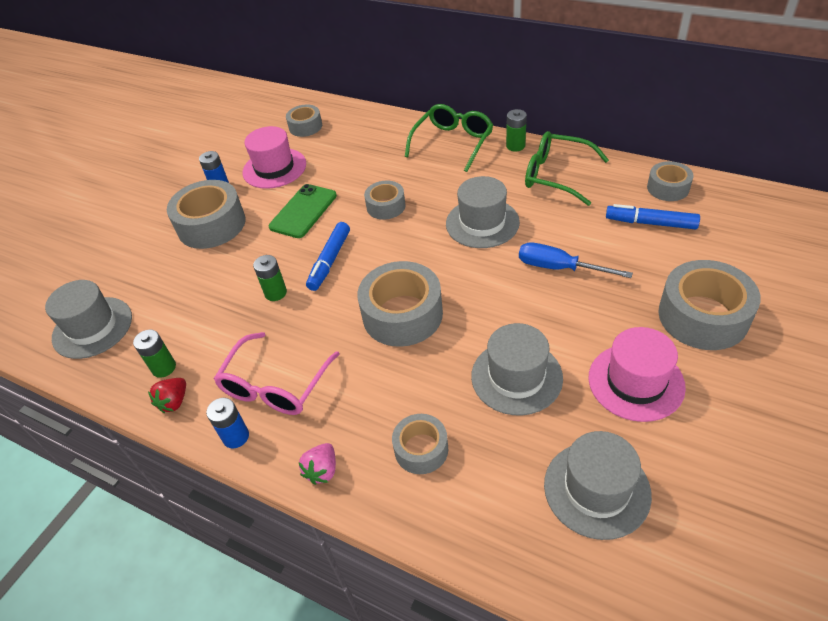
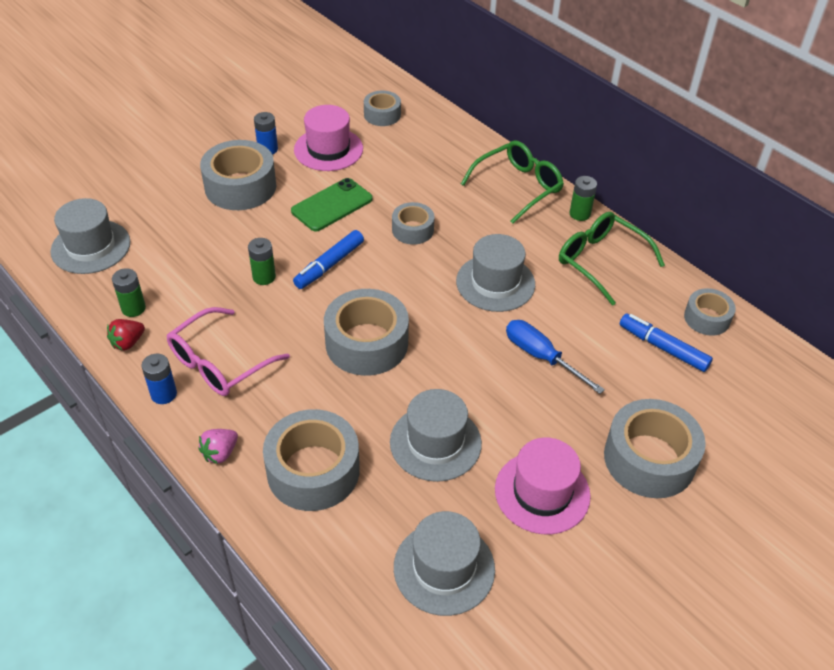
camera: 15 degrees right, 0 degrees up
grey tape [392,414,448,474] -> grey tape [263,409,360,511], size x1.76

